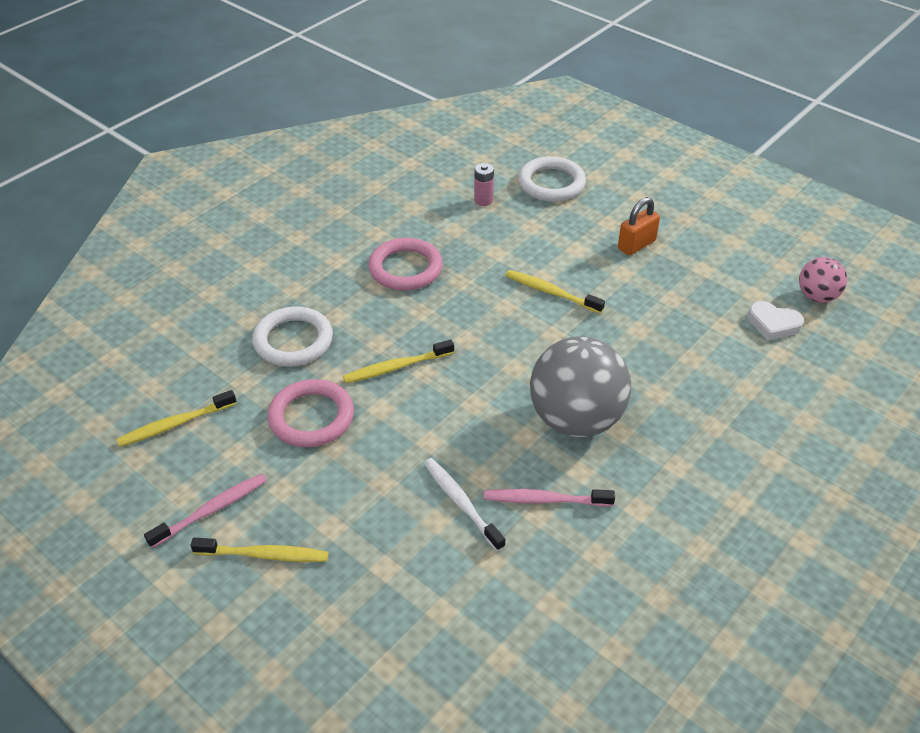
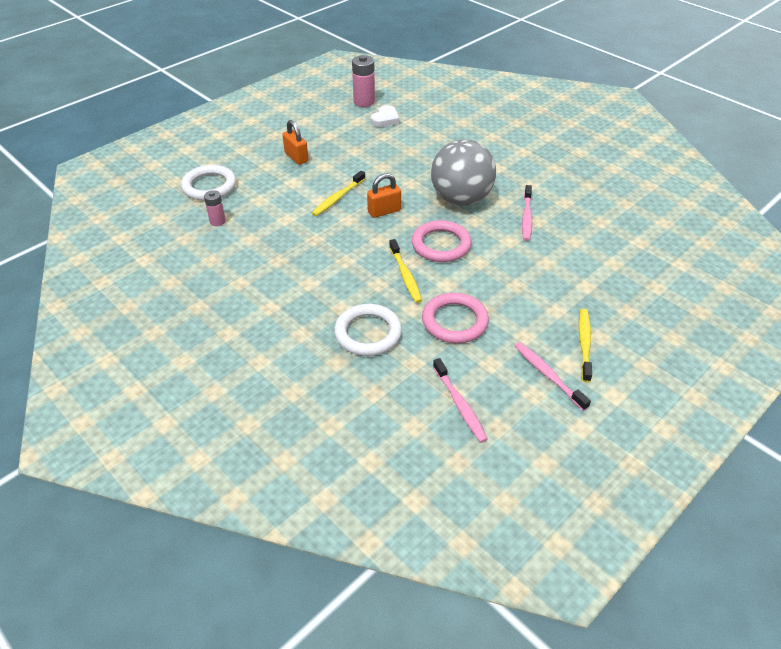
camera: 85 degrees left, 0 degrees up
yellow toothbrush [116,390,237,447] -> pink toothbrush [433,358,488,443]
pink ring [368,238,443,291] -> pink ring moved to [412,220,472,262]
white toothbrush [424,458,505,552] -> none
pink ball [799,257,847,303] -> pink battery [352,55,375,107]
none -> orange padlock [367,173,401,218]

